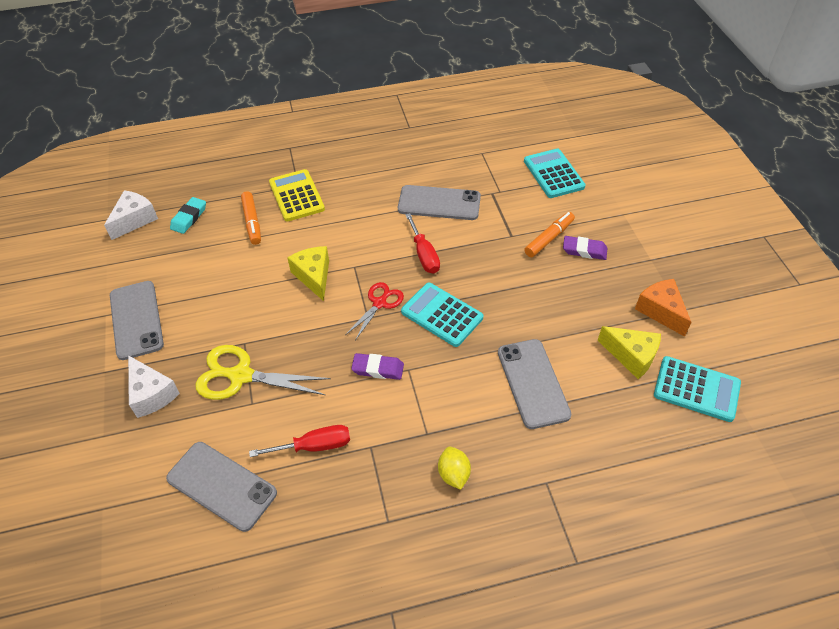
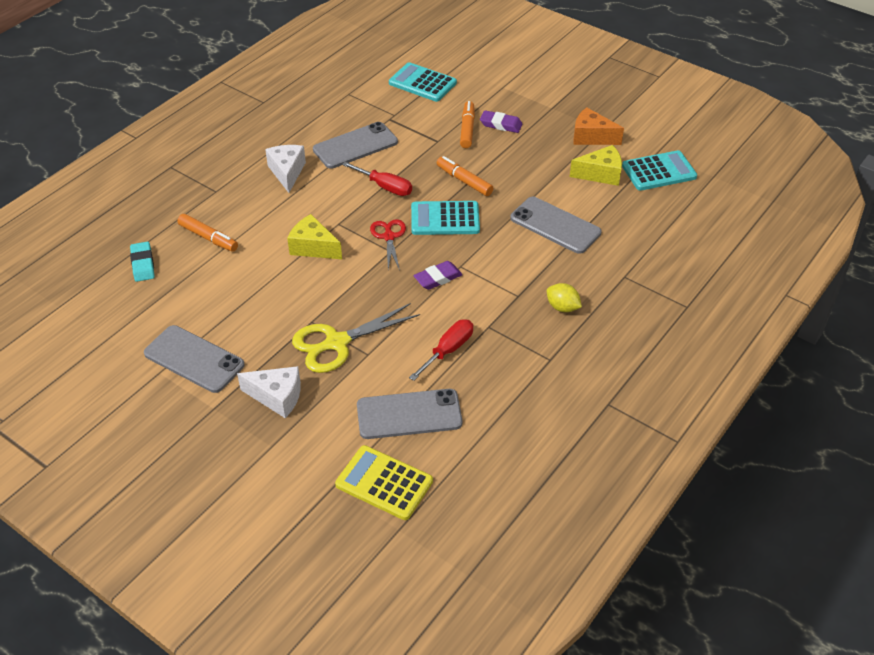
camera: 40 degrees left, 5 degrees down
white cheese [104,190,158,240] -> white cheese moved to [265,145,306,193]
yellow calculator [269,169,325,221] -> yellow calculator moved to [335,445,433,520]
purple eraser [563,236,607,260] -> purple eraser turned 45 degrees clockwise [480,110,523,133]
none -> orange marker [437,156,493,196]

